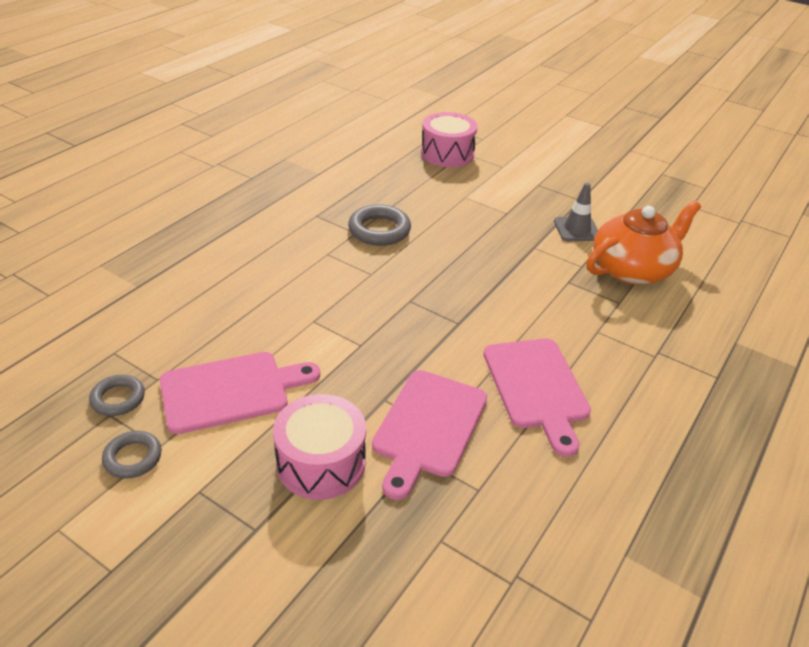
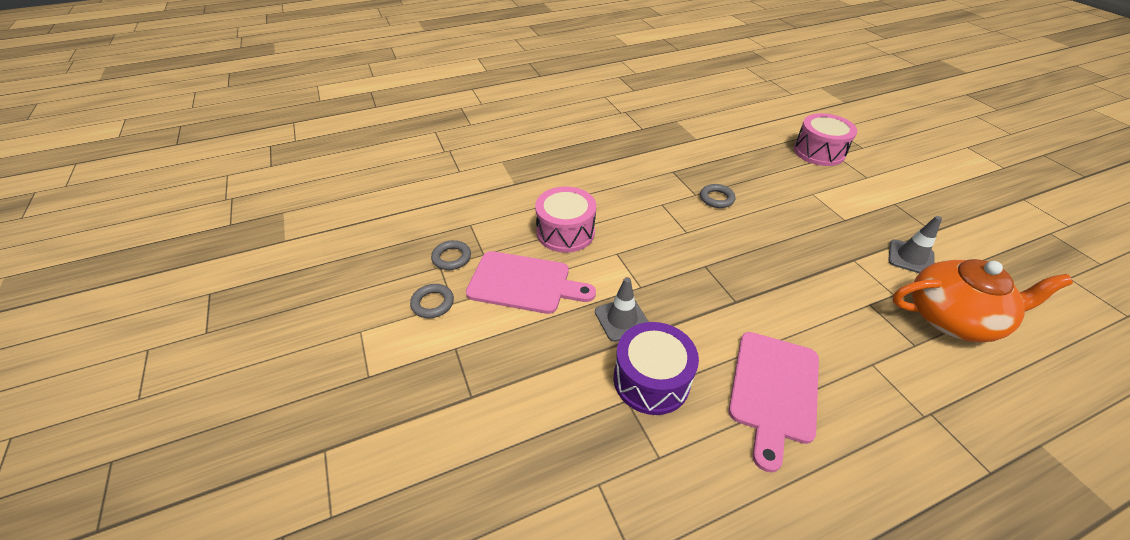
camera: 35 degrees right, 5 degrees up
pink drum [273,394,366,500] -> pink drum moved to [535,186,596,253]
grey ring [348,204,411,246] -> grey ring [700,184,735,208], size x0.64
pink cutting board [372,370,487,500] -> purple drum [614,322,699,415]
none -> grey traffic cone [595,277,649,342]

